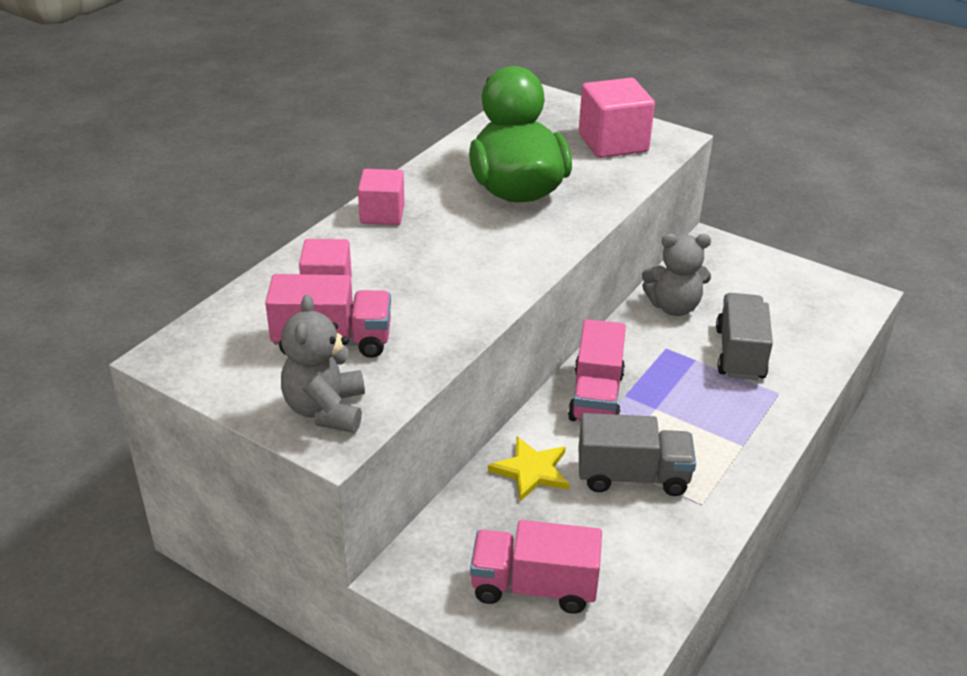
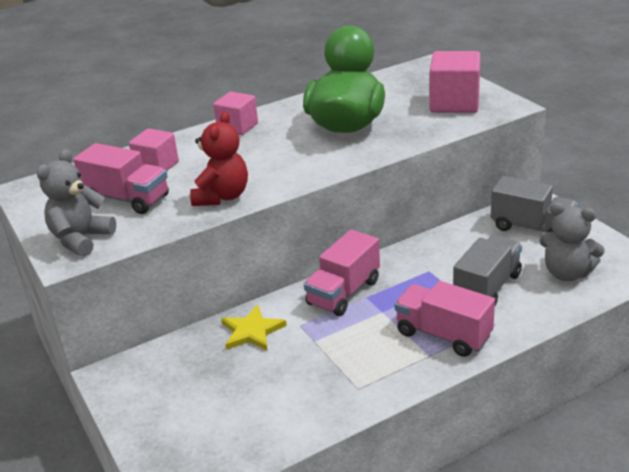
camera: 30 degrees right, 5 degrees down
pink truck [470,520,602,614] -> pink truck moved to [395,281,495,357]
grey truck [579,413,696,496] -> grey truck moved to [491,176,578,233]
grey teddy bear [642,234,711,316] -> grey teddy bear moved to [540,203,605,281]
none -> red teddy bear [190,112,248,206]

